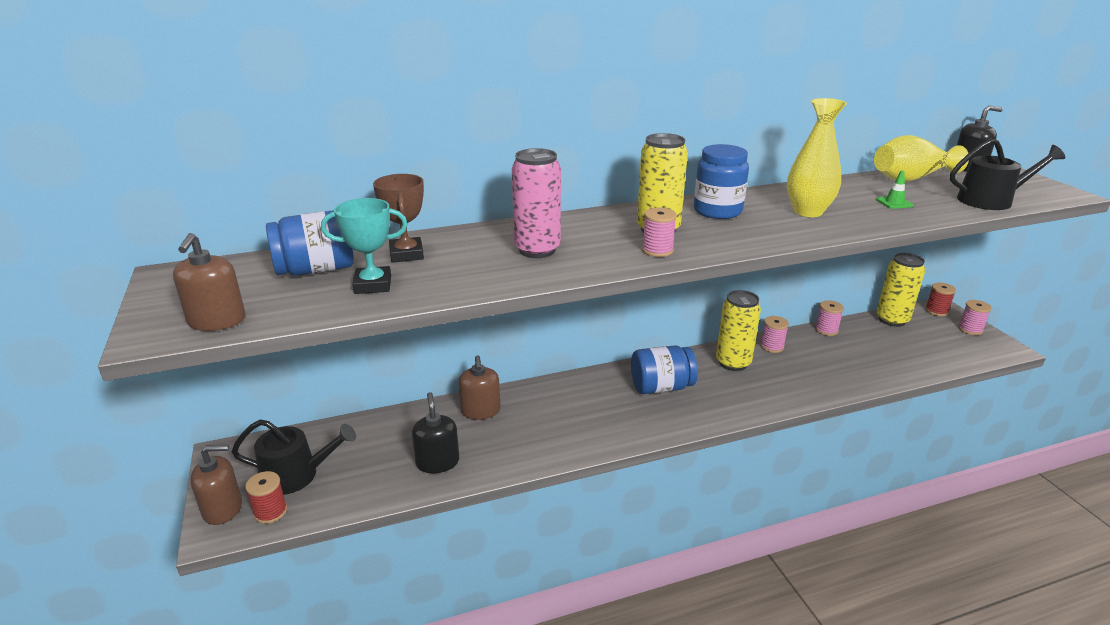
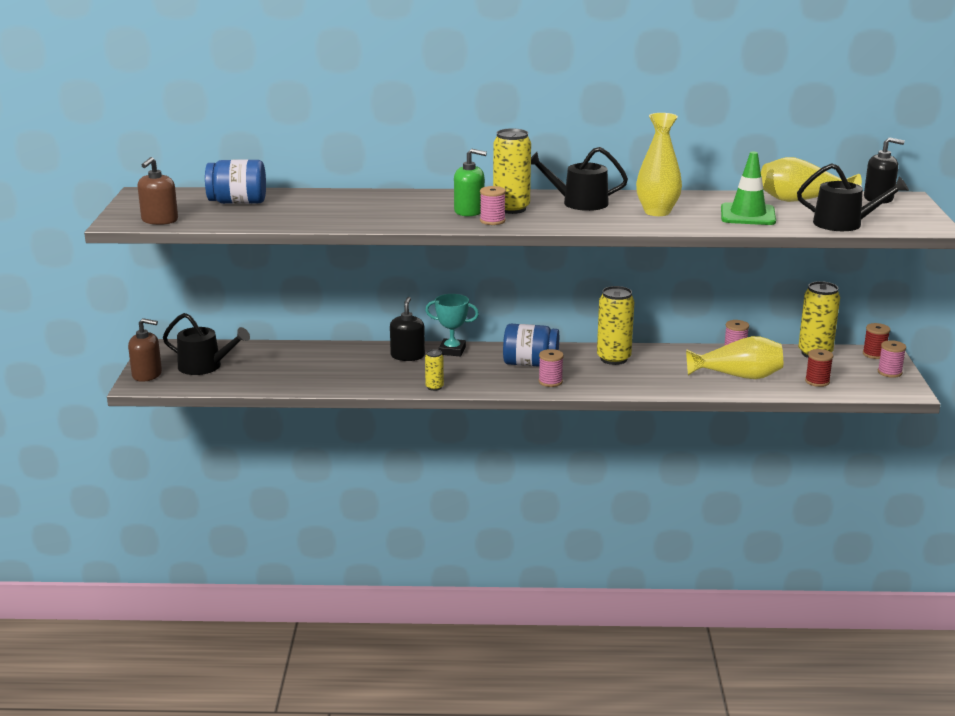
camera: 20 degrees right, 5 degrees down
red spool [245,471,287,524] -> red spool moved to [805,349,833,387]
turquoise trophy [321,198,408,294] -> turquoise trophy moved to [425,294,479,356]
brown trophy [373,174,424,263] -> none
black soap dispenser [412,392,459,473] -> black soap dispenser moved to [390,297,425,361]
brown soap dispenser [459,355,500,420] -> none
pink can [512,148,561,258] -> none
blue jar [694,144,749,219] -> black watering can [531,147,628,211]
pink spool [760,316,789,353] -> pink spool moved to [539,349,564,387]
green traffic cone [876,171,913,209] -> green traffic cone [721,151,776,225], size x2.11
none -> yellow can [425,349,444,391]
none -> green soap dispenser [454,148,487,216]
none -> yellow vase [686,336,783,379]

